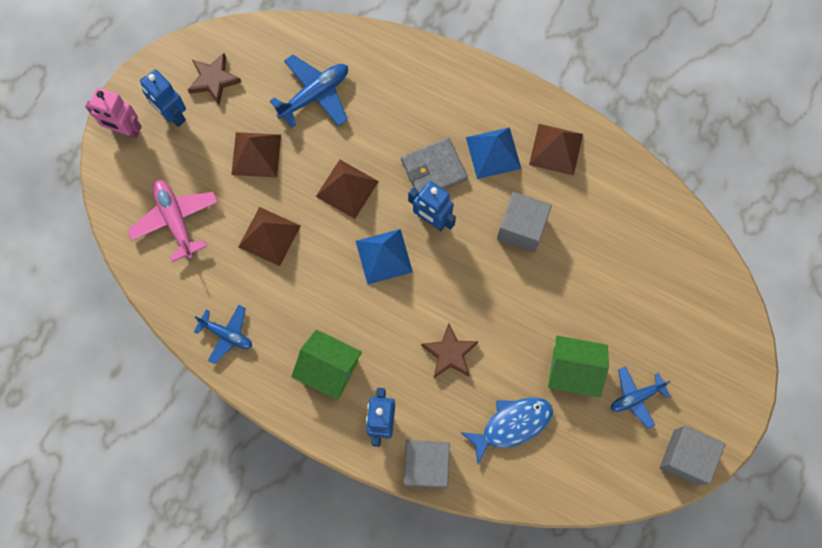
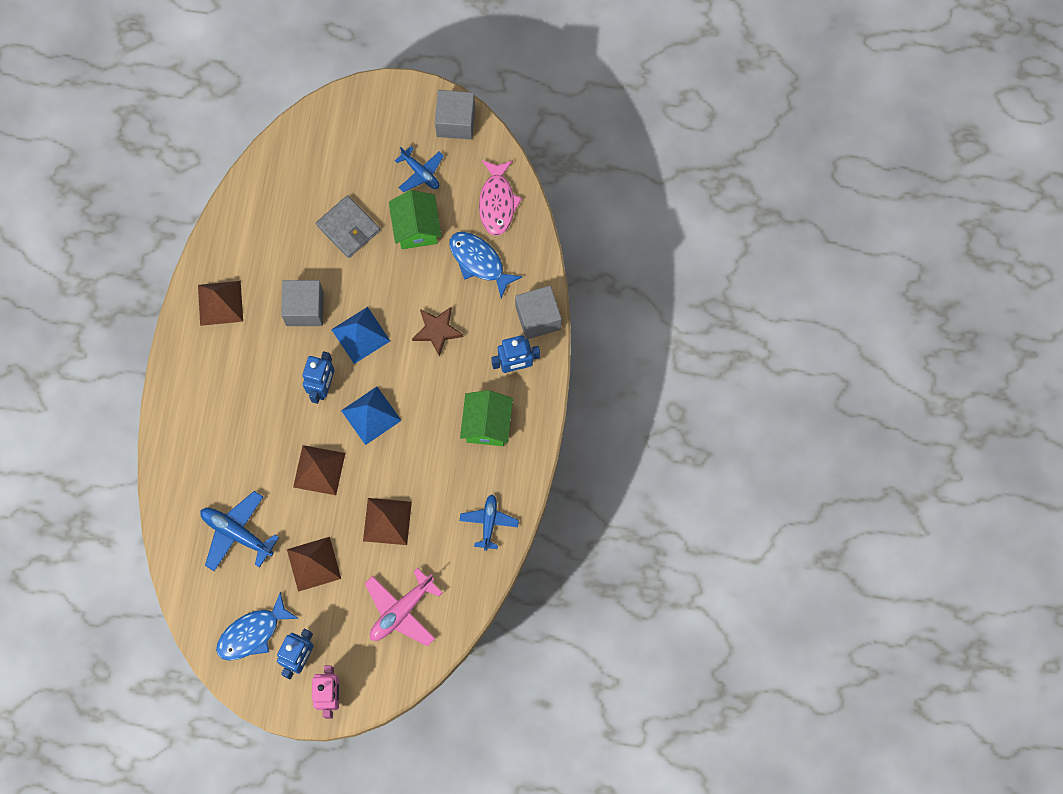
camera: 110 degrees left, 0 degrees up
brown star [188,53,242,105] -> blue fish [216,592,299,661]
grey wallet [401,137,468,194] -> grey wallet moved to [316,195,380,258]
blue pyramid [466,127,521,179] -> blue pyramid moved to [331,307,390,364]
none -> pink fish [479,160,522,236]

